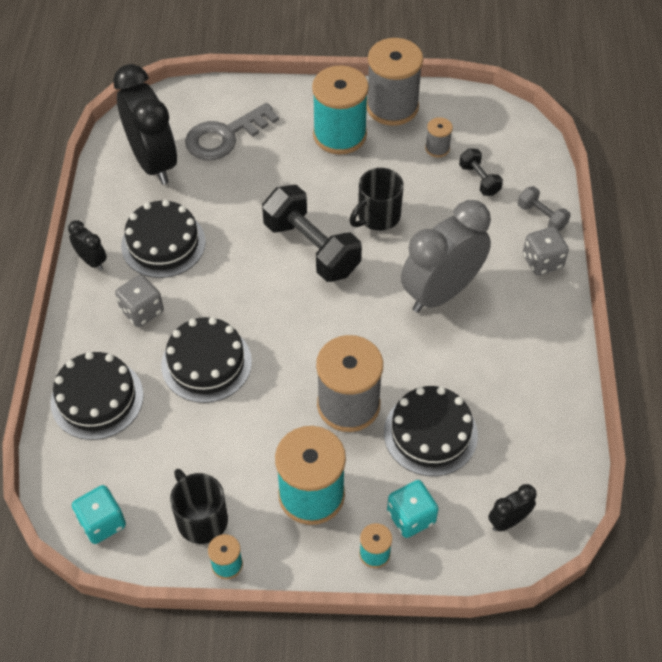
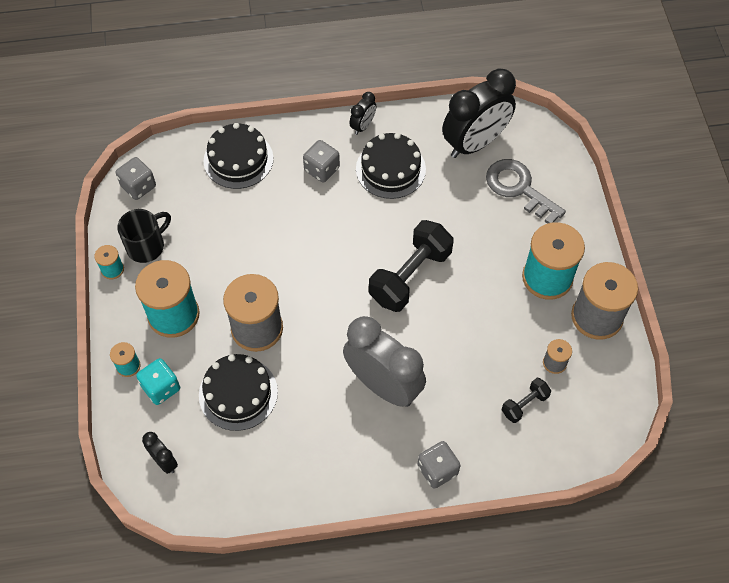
camera: 80 degrees right, 5 degrees up
turquoise dice [72,485,126,544] -> grey dice [116,157,156,200]
black cake [161,317,252,403] -> none
black mug [350,168,404,231] -> none
grey dumbbell [518,186,571,231] -> none

